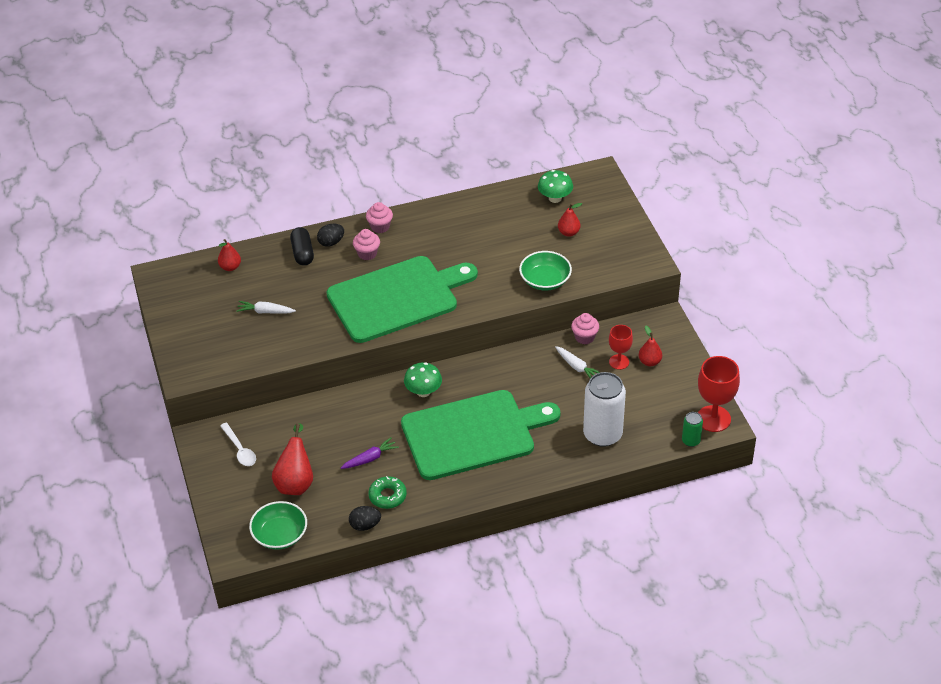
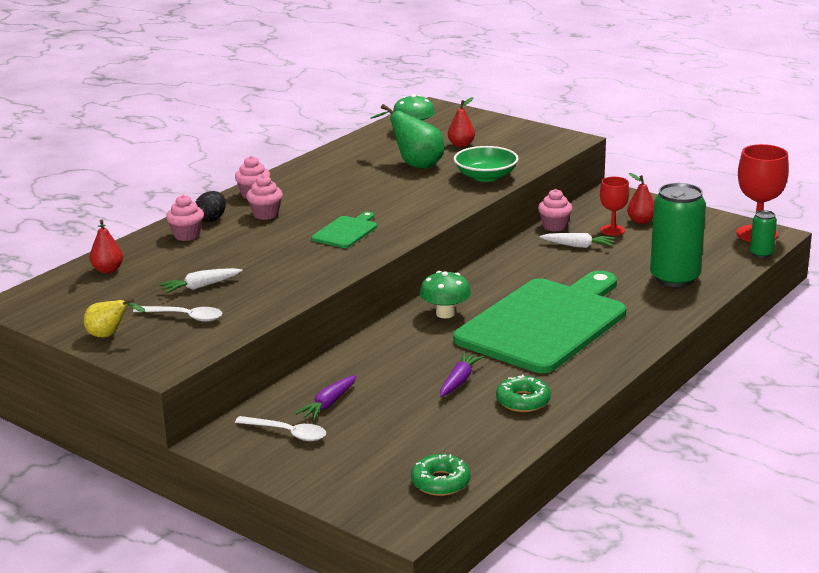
camera: 35 degrees left, 20 degrees down
green bowl [249,501,307,550] -> green donut [411,454,470,496]
red pear [272,423,313,495] -> none
black capsule [290,227,314,266] -> pink cupcake [166,195,204,241]
green cutting board [327,256,478,343] -> green cutting board [311,212,377,248], size x0.41
black egg [349,506,381,531] -> none
white can [583,372,626,447] -> green can [650,183,706,287]
none -> yellow pear [84,299,145,338]
none -> white spoon [133,306,222,322]
none -> purple carrot [295,375,357,420]
none -> green pear [370,104,444,169]

